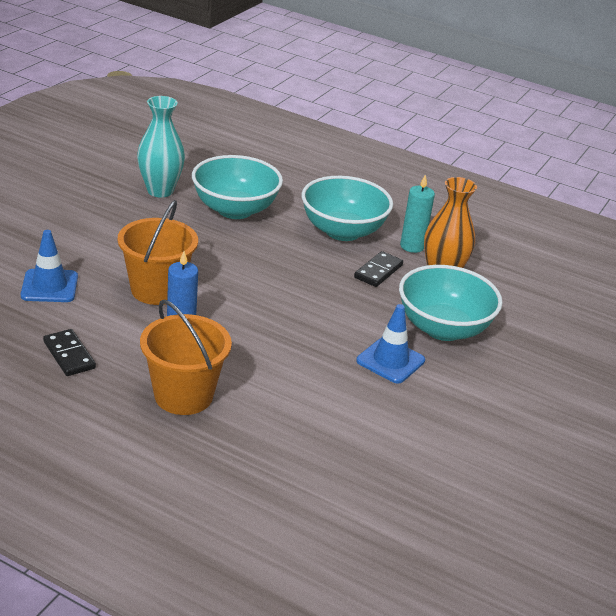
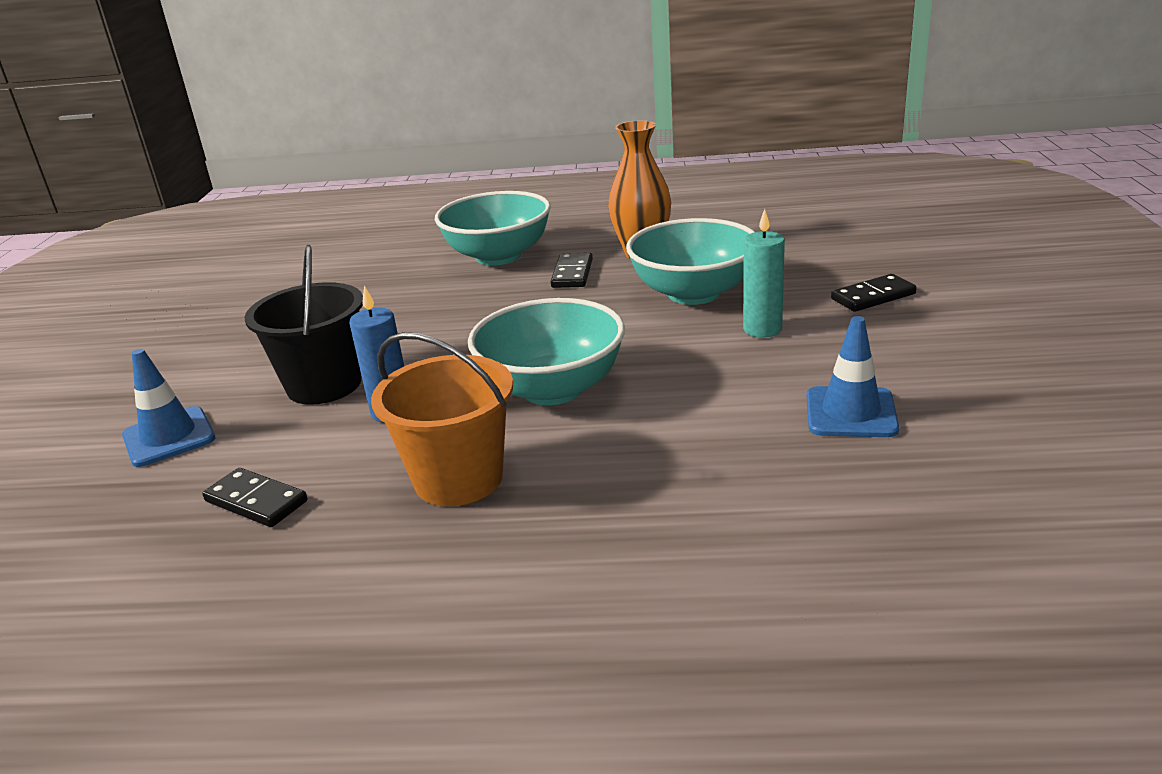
camera: 20 degrees left, 5 degrees down
orange bucket [118,200,198,305] -> black bucket [244,245,363,405]
turquoise vase [137,96,185,198] -> none
turquoise bowl [192,155,283,219] -> turquoise bowl moved to [468,298,625,405]
blue traffic cone [356,304,425,383] -> blue traffic cone moved to [807,316,899,437]
turquoise candle [400,174,435,253] -> turquoise candle moved to [743,209,785,338]
none -> black domino [831,274,917,312]

